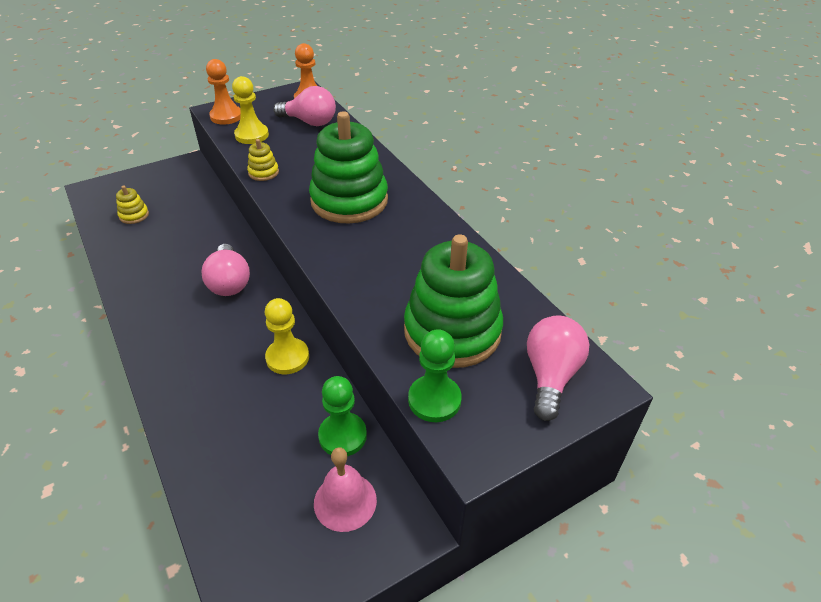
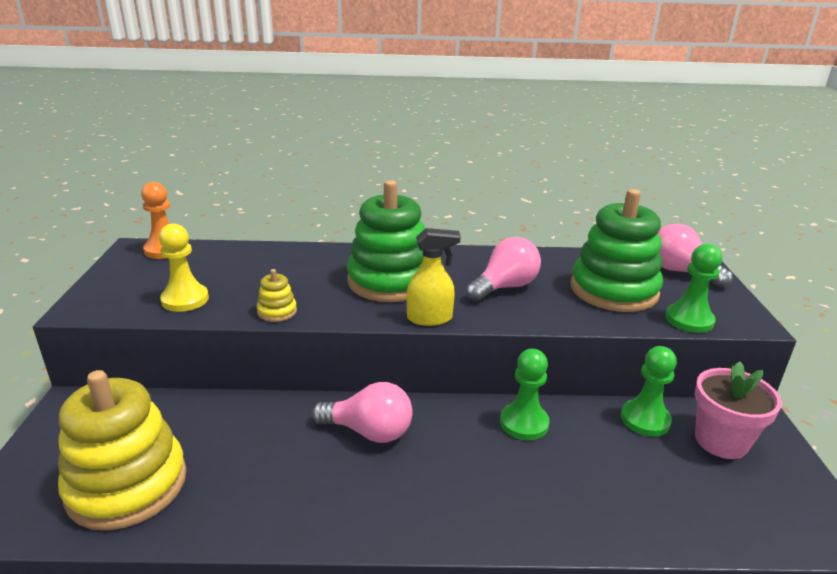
camera: 60 degrees left, 15 degrees down
yellow stacking toy [116,186,149,224] -> yellow stacking toy [58,370,187,531], size x2.41
orange pawn [206,59,241,125] -> none
yellow pawn [265,298,309,374] -> green pawn [500,349,550,440]
pink light bulb [273,86,336,126] -> pink light bulb moved to [466,237,541,301]
pink bell [314,447,377,532] -> pink flower pot [695,361,782,459]
none -> yellow spray bottle [406,228,461,326]

